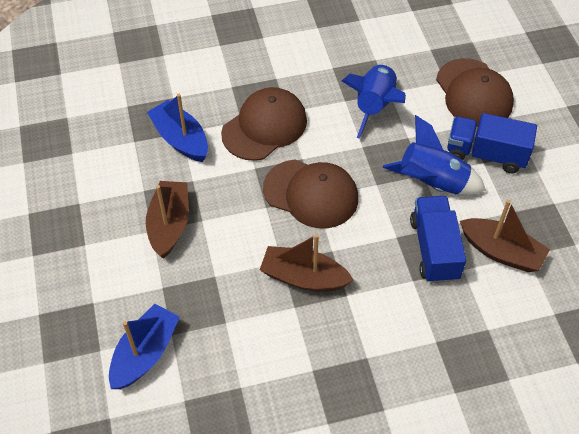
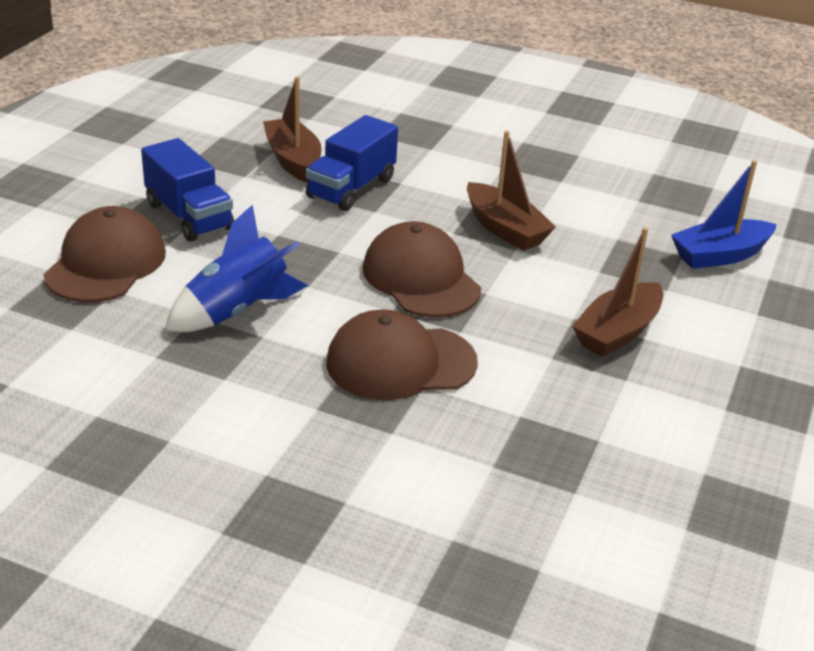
camera: 145 degrees left, 20 degrees down
blue boat [147,94,208,162] -> none
blue rocket [383,115,486,195] -> none

